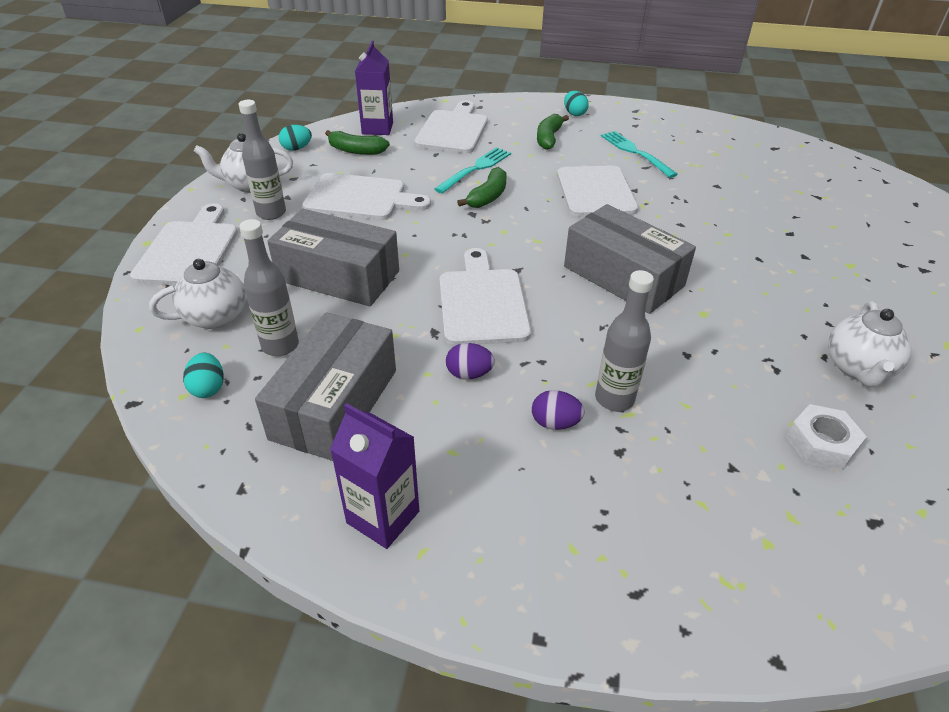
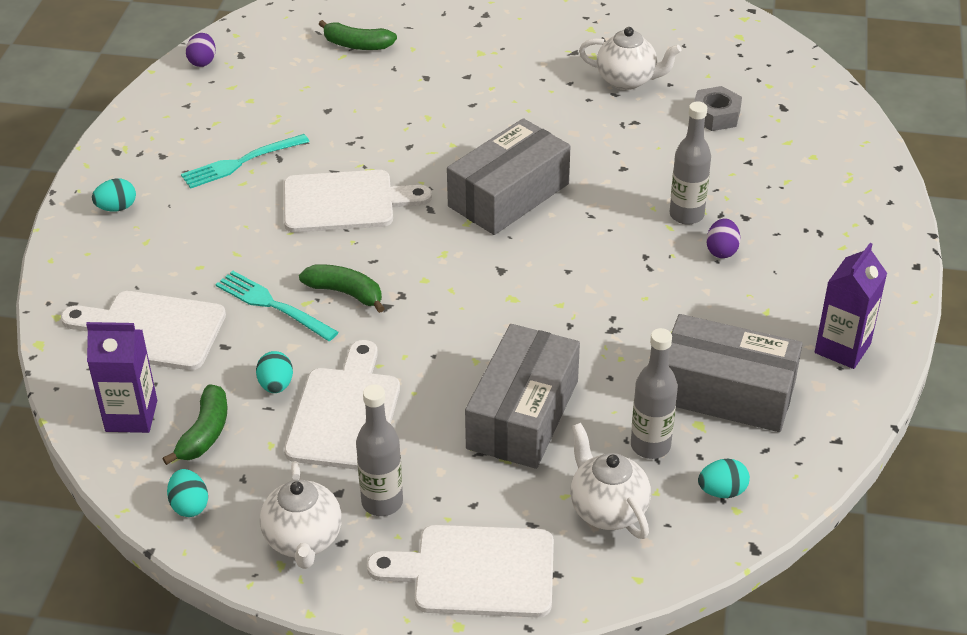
camera: 90 degrees left, 0 degrees up
white cutting board [440,248,531,346] -> none
purple egg [446,343,495,379] -> purple egg moved to [186,33,216,67]
green banana [537,114,569,150] -> green banana moved to [319,20,397,50]
white nut [786,404,867,471] -> grey nut [694,86,742,131]
none -> turquoise egg [256,351,293,393]

